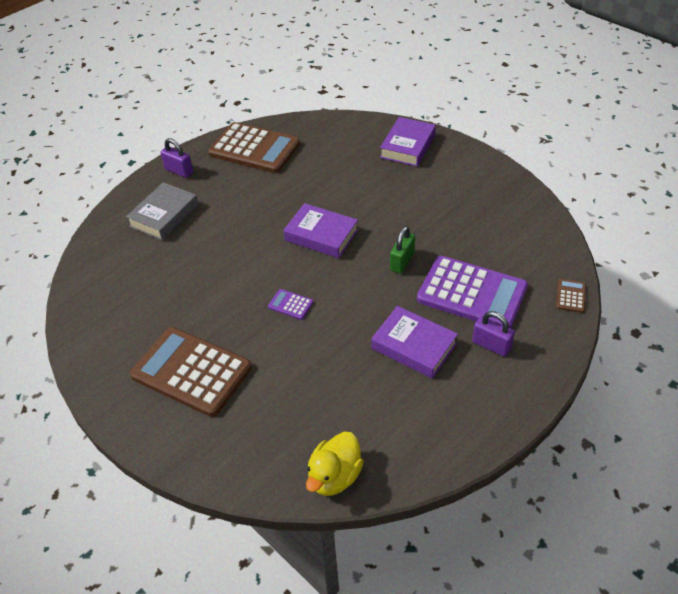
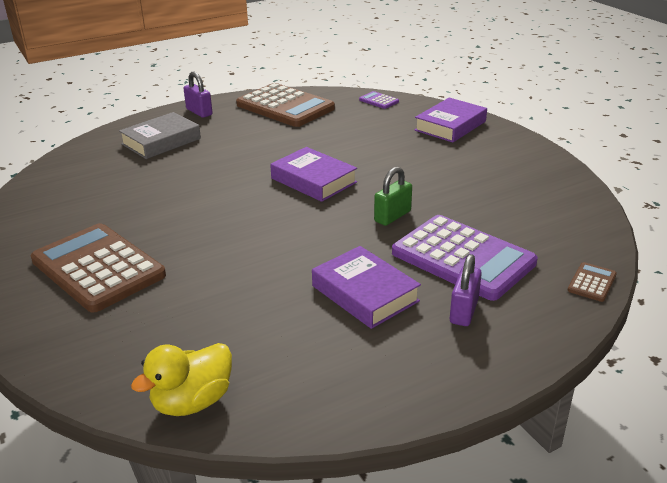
camera: 15 degrees right, 15 degrees down
purple calculator [268,289,314,320] -> purple calculator moved to [359,91,399,109]
purple padlock [472,311,515,357] -> purple padlock turned 60 degrees clockwise [450,254,482,326]

